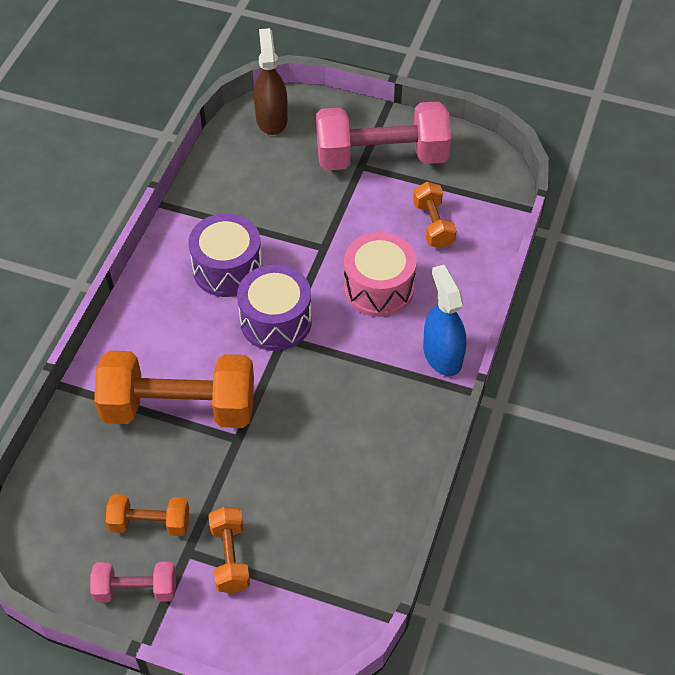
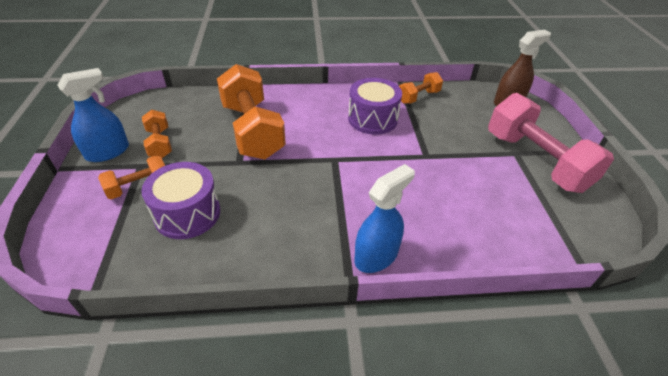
camera: 65 degrees right, 10 degrees down
pink dumbbell [90,562,176,602] -> blue spray bottle [58,68,129,162]
purple drum [237,264,312,351] -> purple drum moved to [142,162,220,239]
pink drum [344,232,417,317] -> none
orange dumbbell [413,182,456,248] -> orange dumbbell moved to [399,72,443,104]

